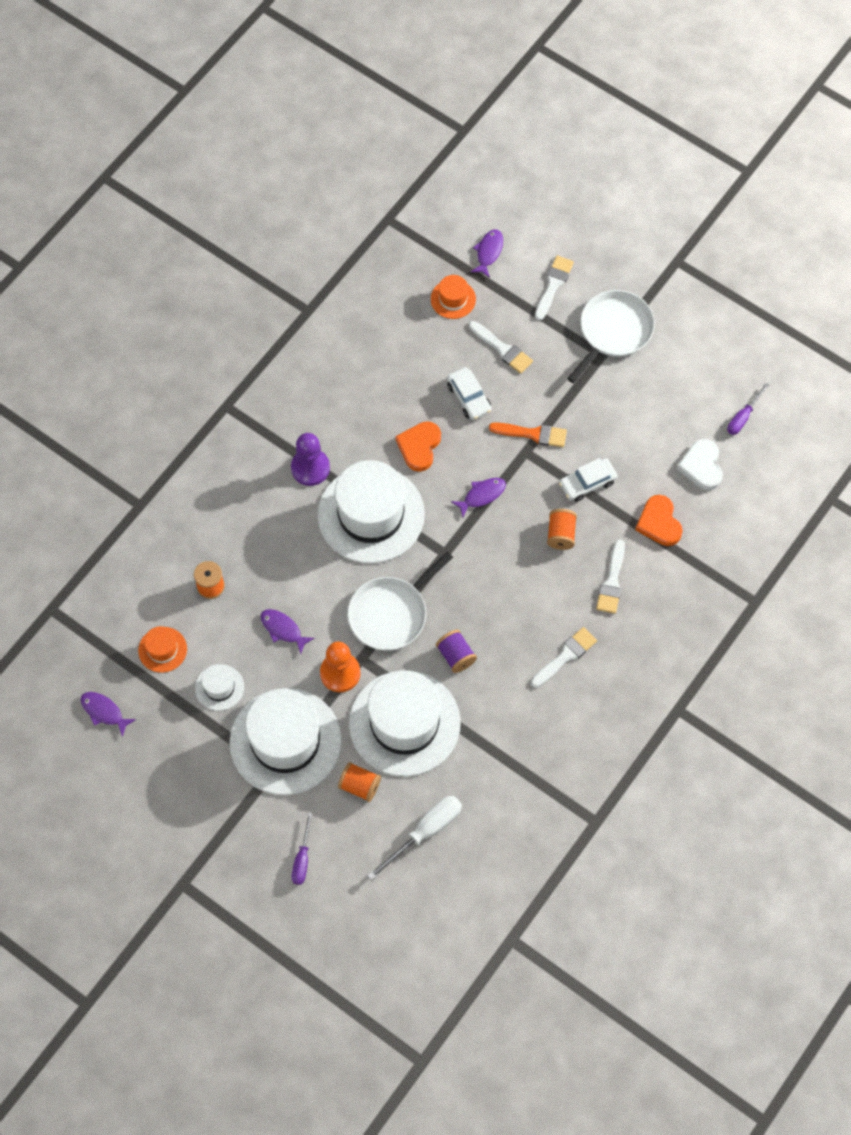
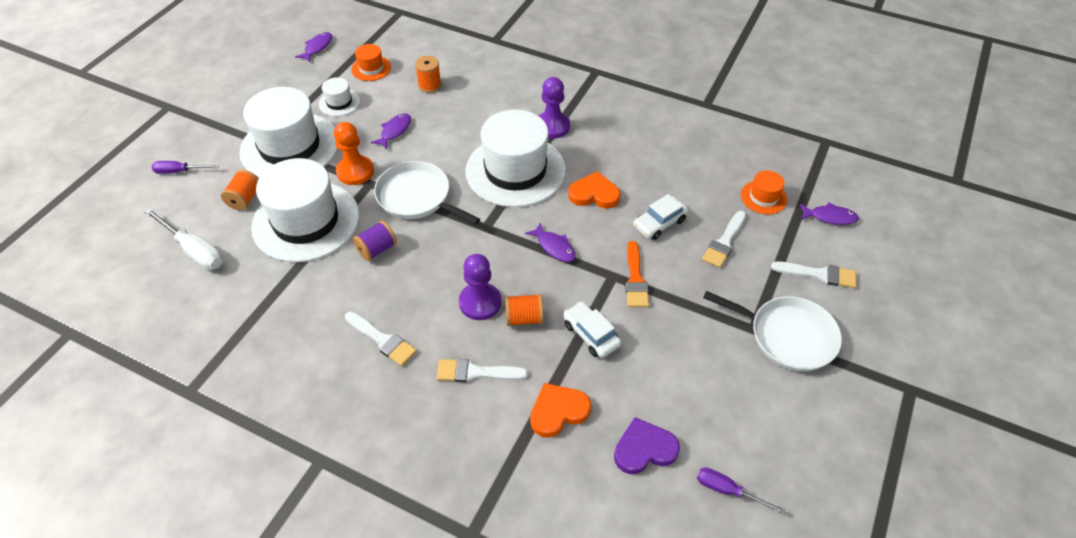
camera: 80 degrees right, 15 degrees down
white heart [677,439,723,490] -> purple heart [614,417,680,474]
none -> purple pawn [459,254,501,320]

